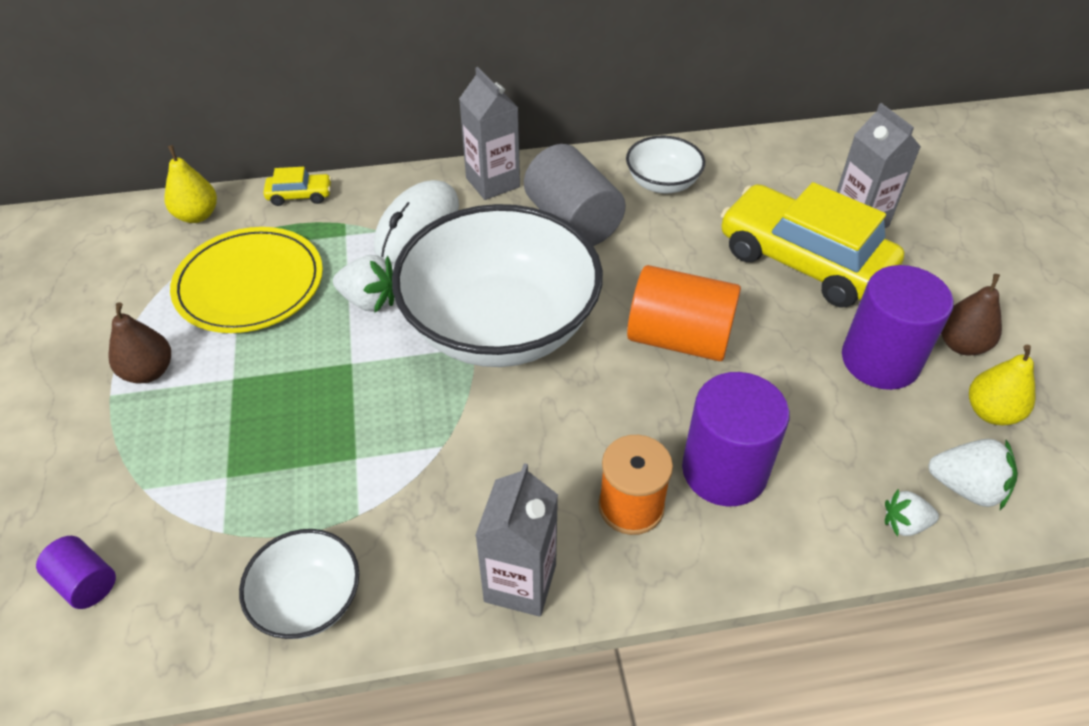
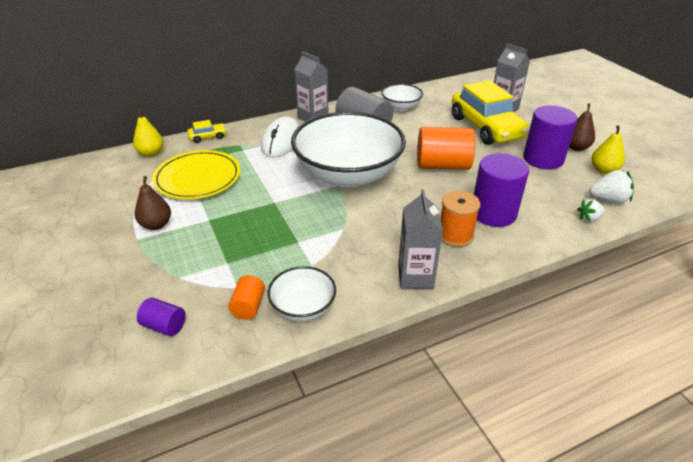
camera: 15 degrees left, 10 degrees down
white strawberry [333,255,394,312] -> none
yellow car [720,182,904,307] -> yellow car turned 135 degrees counterclockwise [452,80,529,145]
none -> orange cylinder [228,275,265,320]

